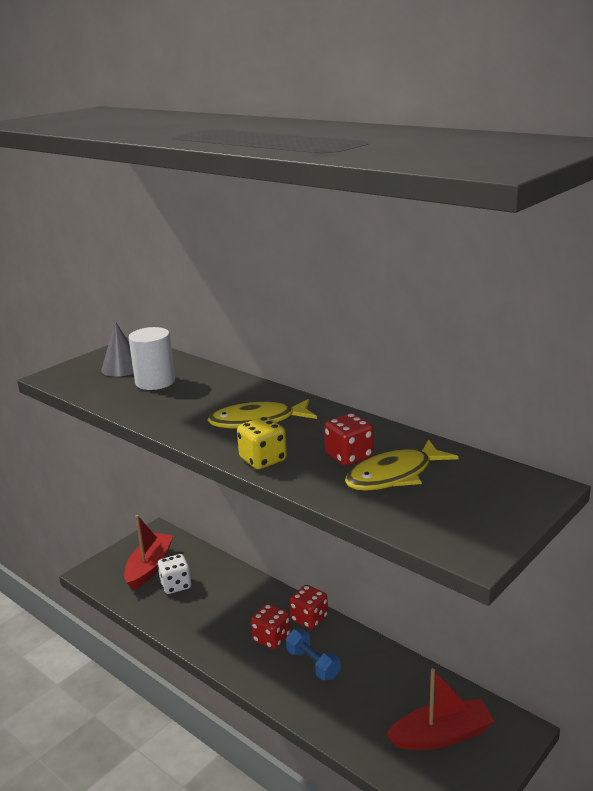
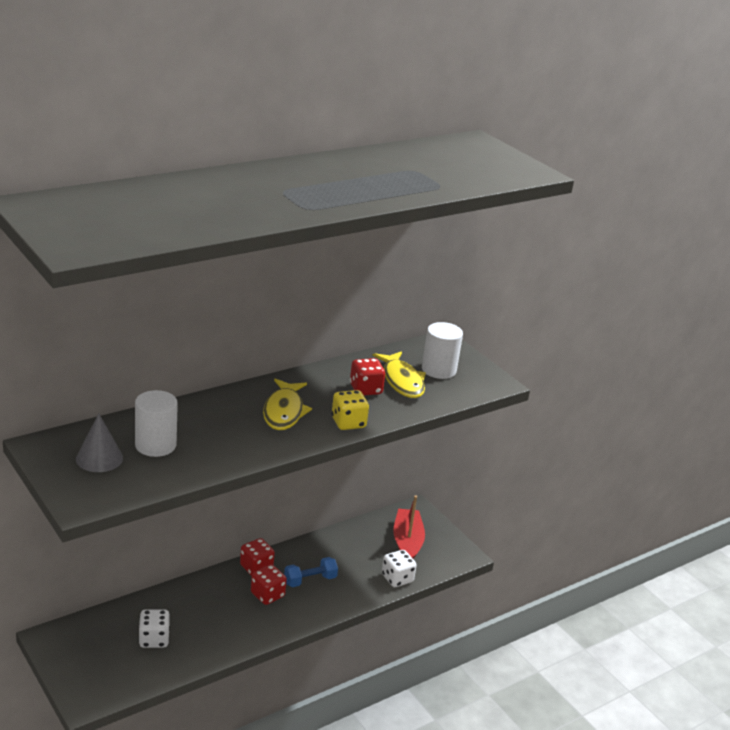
camera: 80 degrees left, 5 degrees up
red boat [124,515,174,590] -> none
none -> white dice [382,550,417,587]
none -> white cylinder [422,322,463,379]

